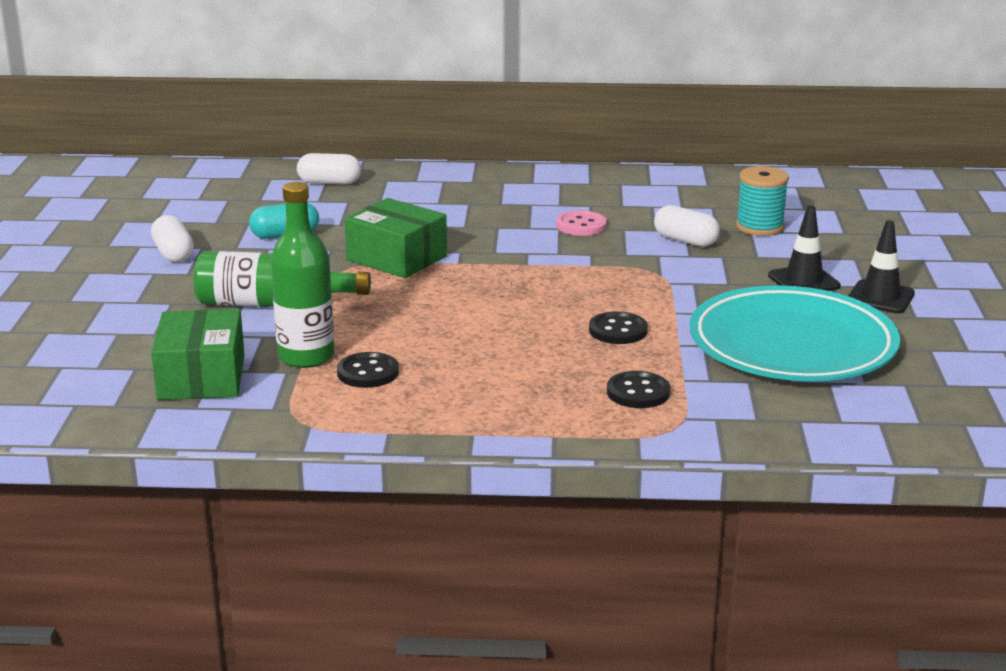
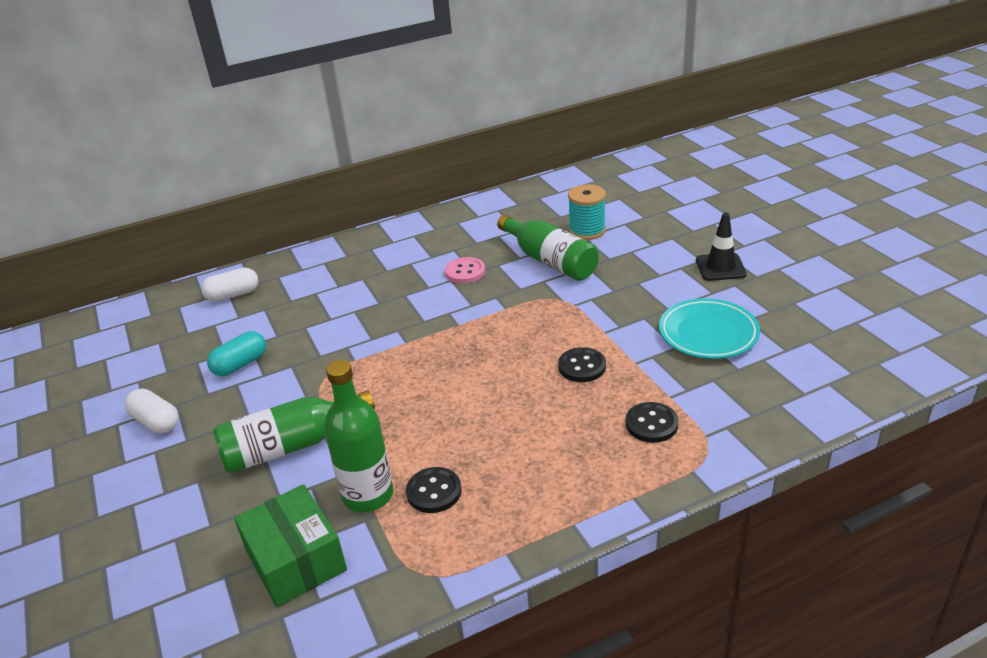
camera: 25 degrees left, 10 degrees up
green box [345,198,447,278] -> none
white capsule [654,205,720,247] -> green bottle [497,215,599,281]
turquoise plate [690,285,900,381] -> turquoise plate [659,298,760,359], size x0.61
black traffic cone [768,205,841,291] -> none

